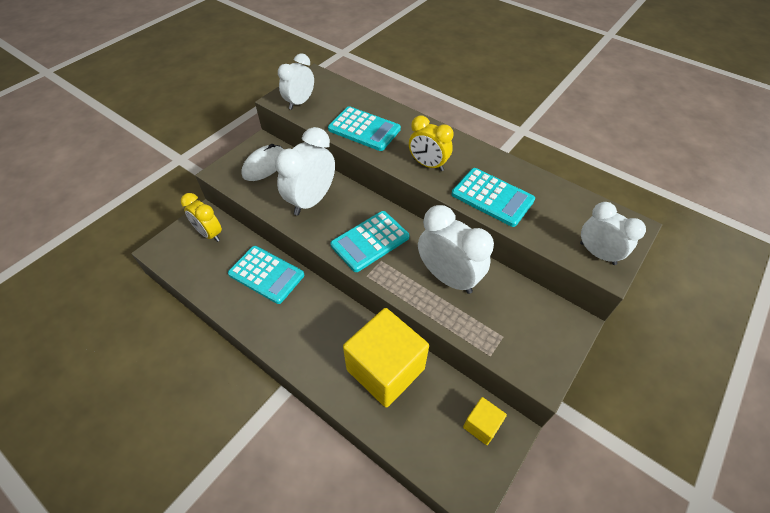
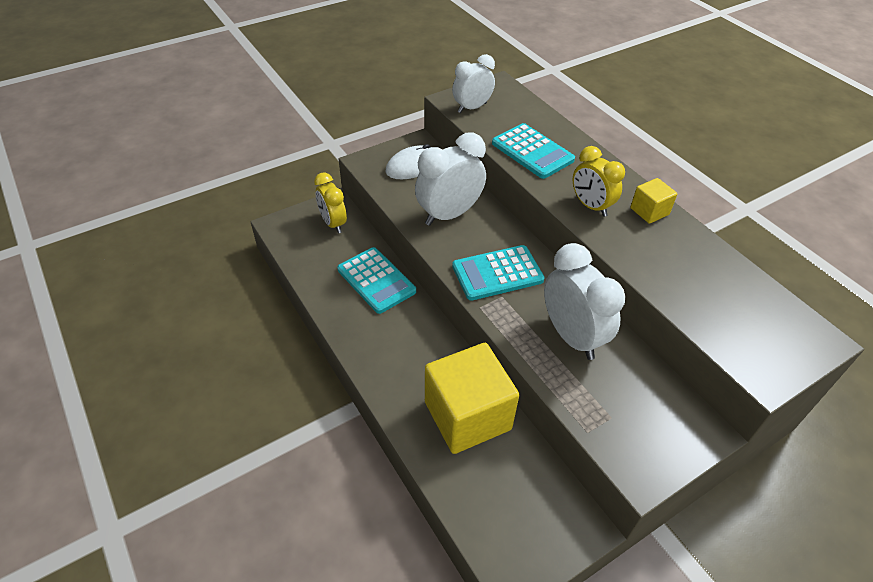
camera: 20 degrees right, 5 degrees down
turquoise calculator [452,168,535,227] -> none
yellow cube [463,397,507,445] -> yellow cube moved to [630,178,677,224]
white clock [580,202,646,265] -> none

